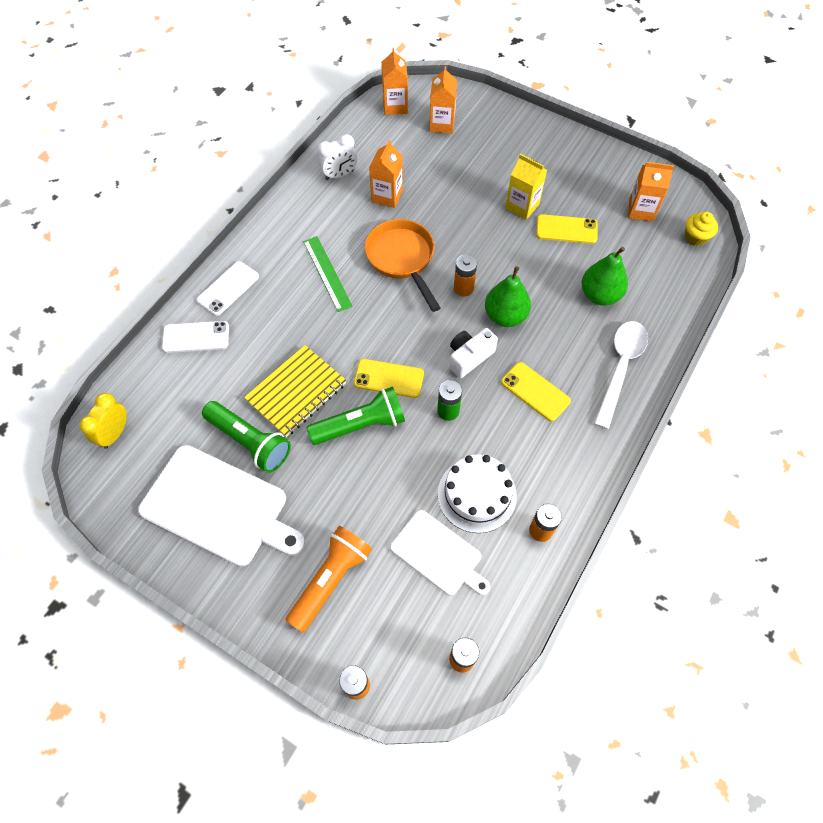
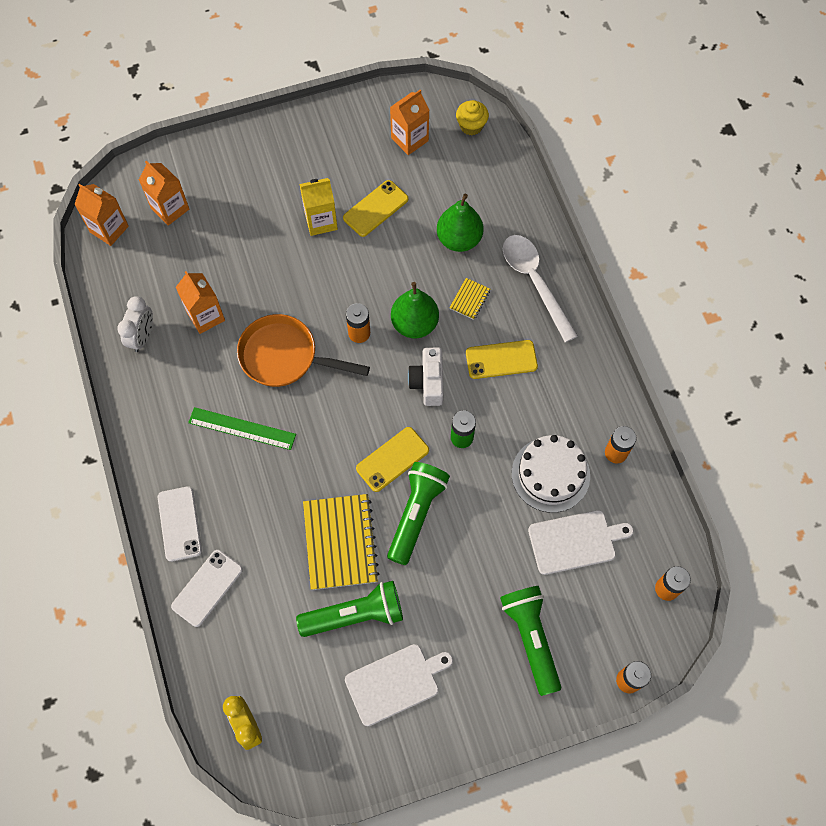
camera: 50 degrees left, 5 degrees up
white cutting board [138,445,305,567] -> white cutting board [345,644,453,726], size x0.61
orange flashlight [286,526,372,633] -> green flashlight [500,586,561,696]
none -> yellow notebook [449,278,490,320]

